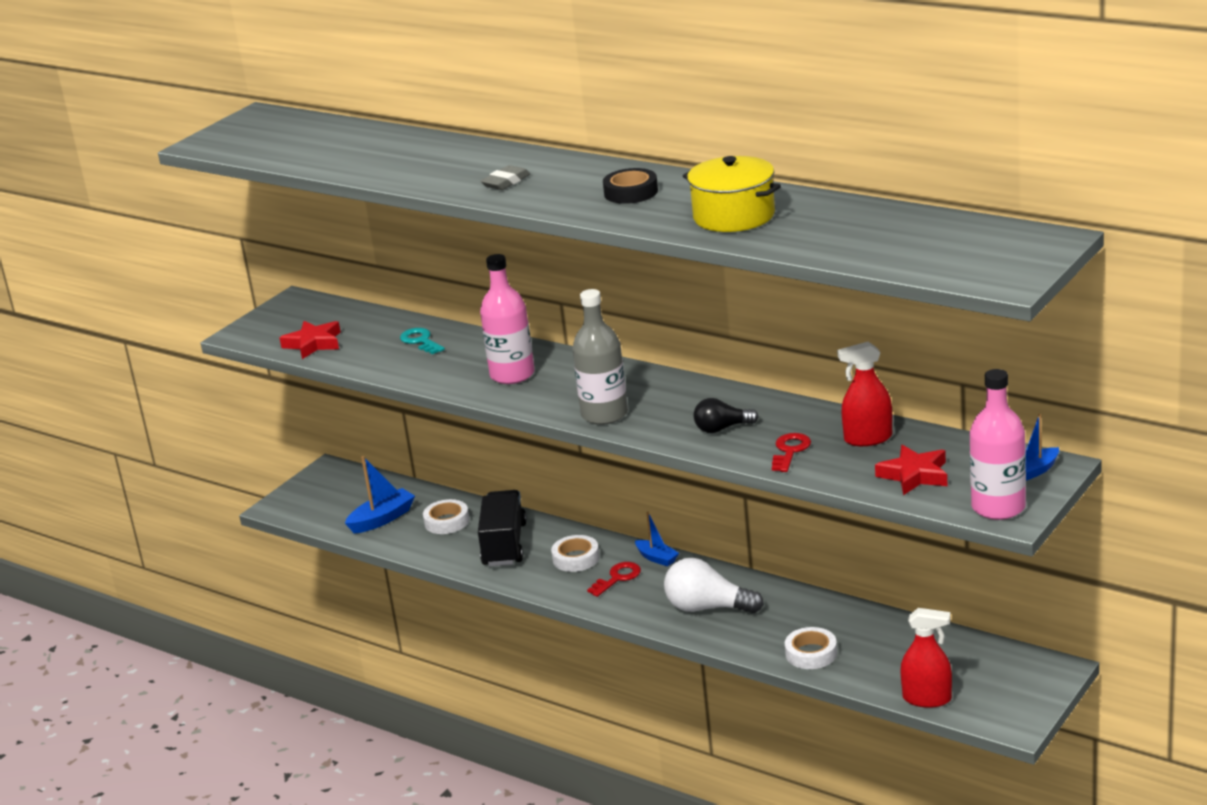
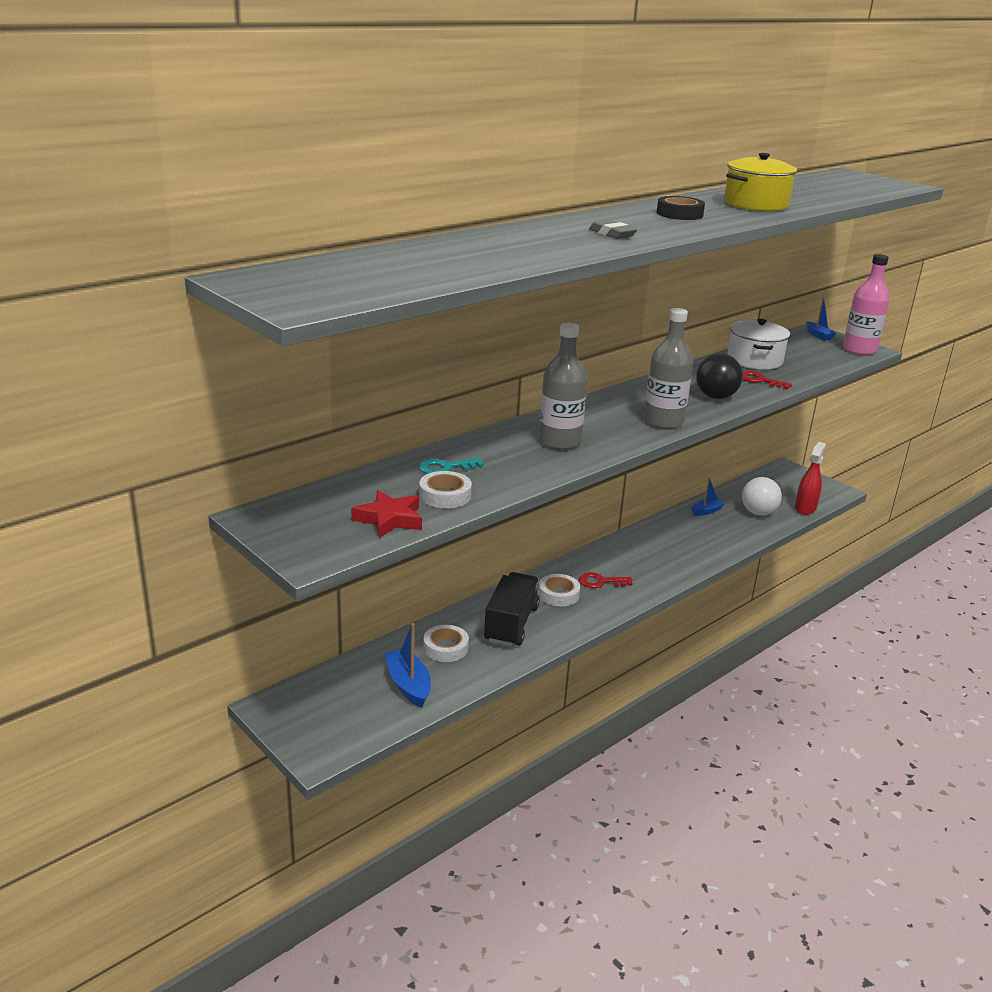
camera: 80 degrees left, 0 degrees up
black truck [478,490,527,566] -> black truck turned 90 degrees clockwise [484,572,540,647]
pink bottle [480,254,535,384] -> grey bottle [539,323,587,450]
red key [587,562,641,597] -> red key turned 60 degrees counterclockwise [579,572,633,588]
blue boat [635,512,679,566] -> blue boat moved to [692,477,725,516]
white light bulb [664,558,764,613] -> white light bulb moved to [742,477,782,516]
black light bulb [694,398,759,433] -> black light bulb [696,353,743,399], size x1.63
white tape [785,627,837,669] -> white tape moved to [419,471,472,508]
red spray bottle [837,342,892,446] -> white pot [728,319,790,370]
red star [875,445,948,495] -> none

